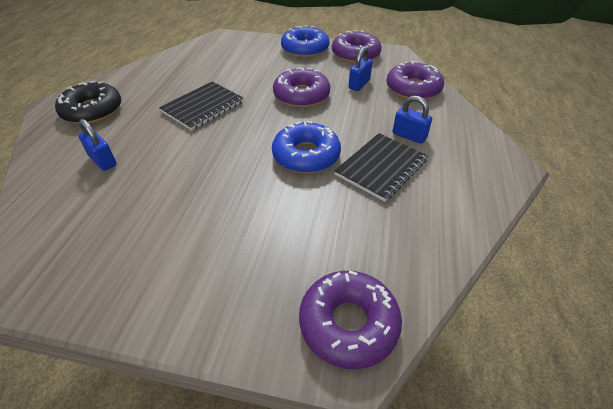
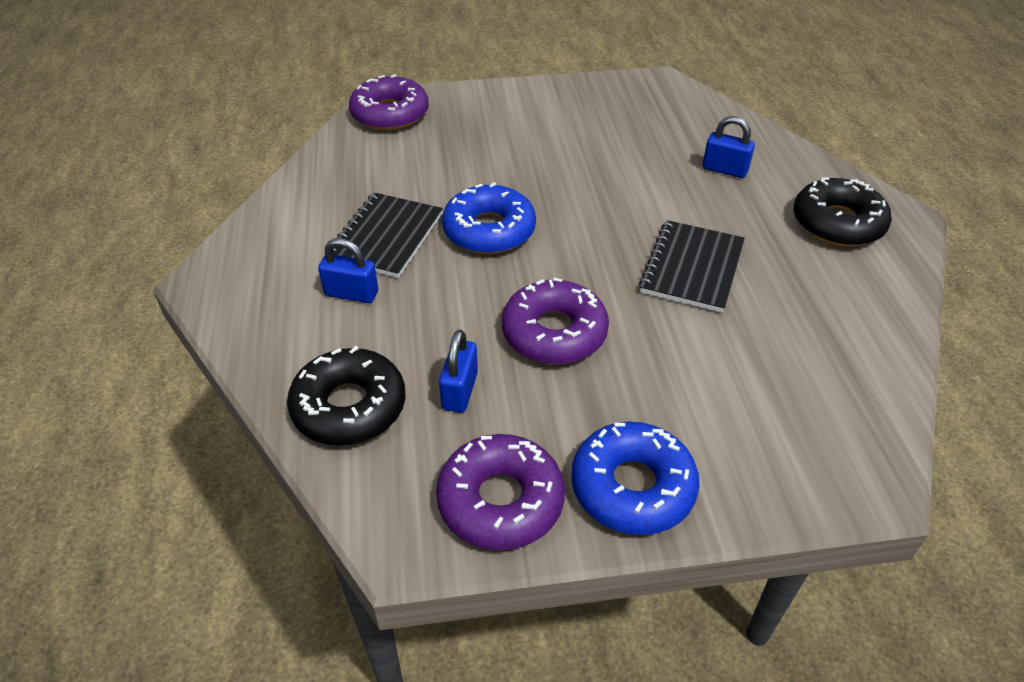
camera: 160 degrees right, 0 degrees up
purple donut [386,61,444,100] -> black donut [287,346,406,446]

